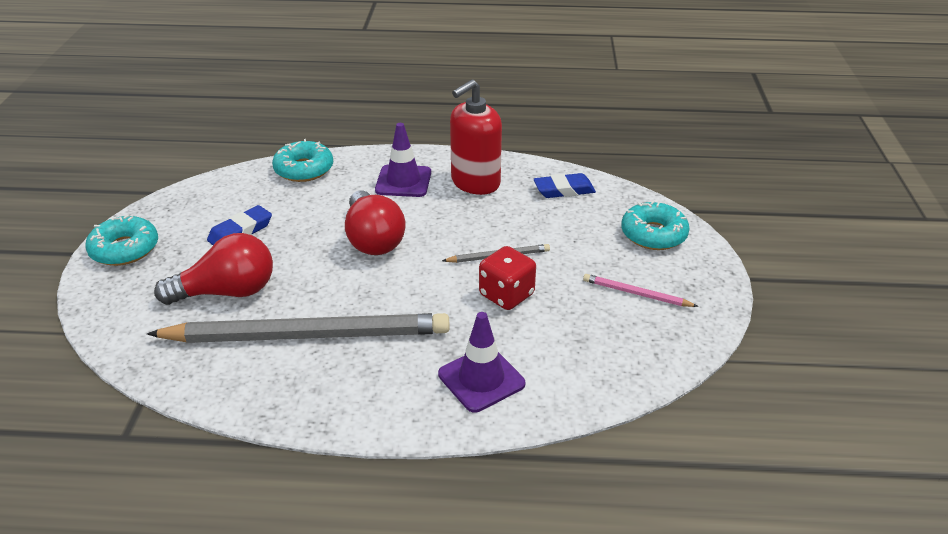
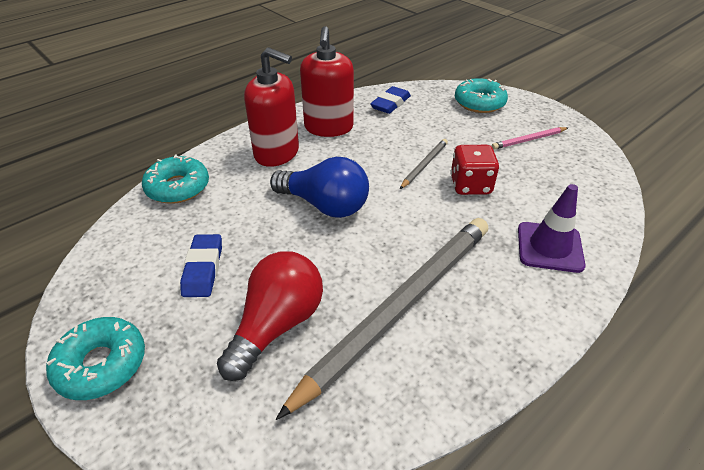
camera: 45 degrees left, 5 degrees up
red light bulb [345,190,405,255] -> blue light bulb [270,157,369,218]
purple traffic cone [375,123,431,197] -> red soap dispenser [244,47,299,167]

